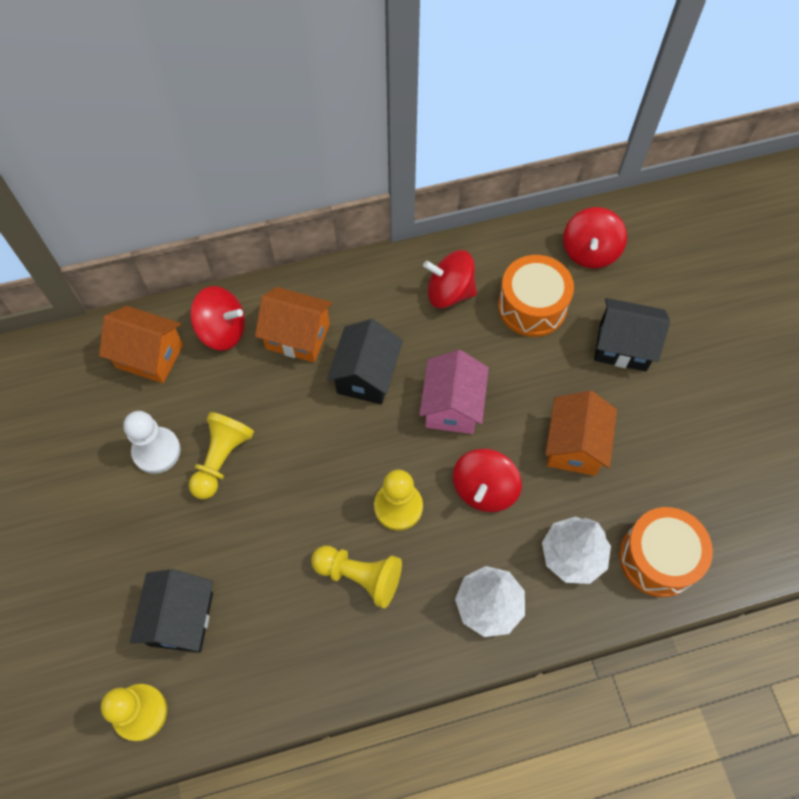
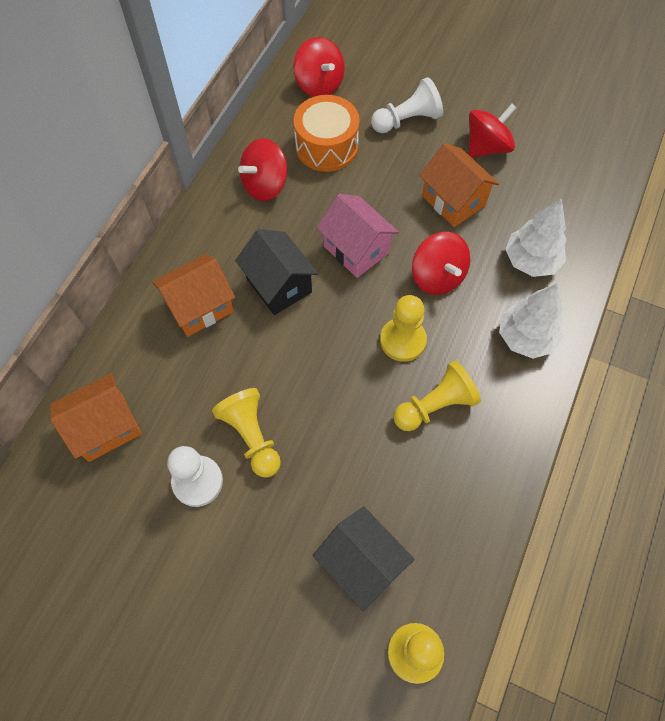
camera: 50 degrees left, 0 degrees up
red spinning top [190,286,245,351] -> red spinning top moved to [468,104,517,158]
black house [594,298,670,372] -> white pawn [371,77,443,133]
orange drum [619,507,713,597] -> none

